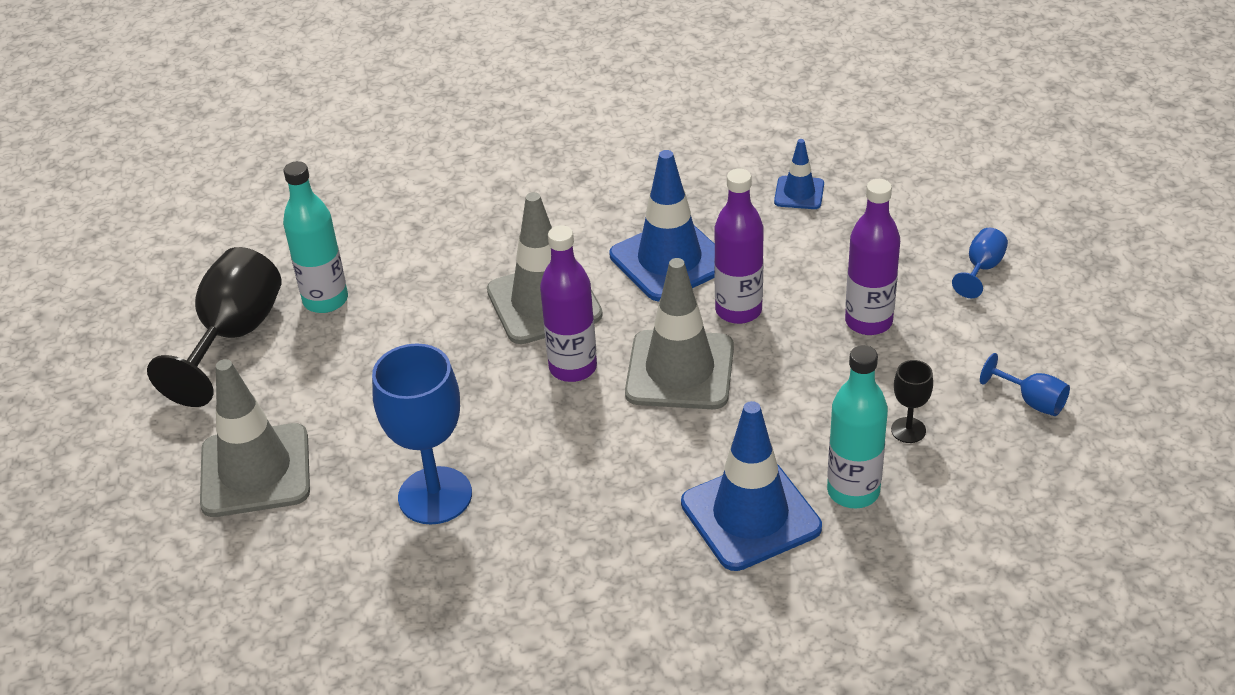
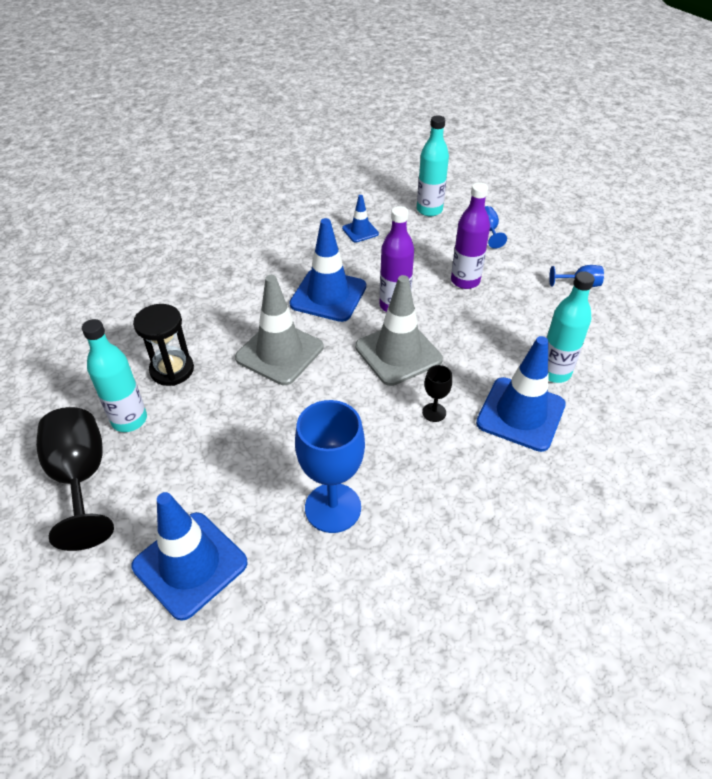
camera: 40 degrees left, 5 degrees up
grey traffic cone [200,359,310,517] -> blue traffic cone [132,492,248,621]
purple bottle [540,225,597,382] -> none
black goblet [891,360,933,443] -> black goblet moved to [422,365,452,422]
none -> black hourglass [133,304,194,386]
none -> turquoise bottle [417,115,449,216]

